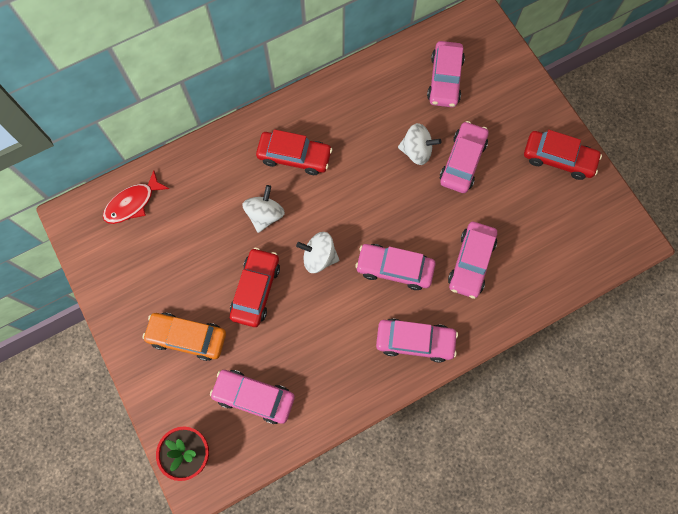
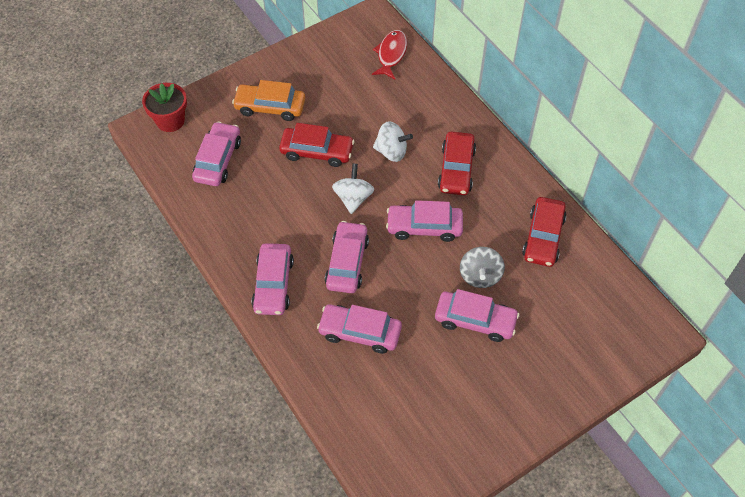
camera: 85 degrees right, 15 degrees down
red fish [103,171,169,224] -> red fish turned 60 degrees clockwise [372,30,407,79]
orange car [142,313,226,361] -> orange car turned 90 degrees counterclockwise [232,80,305,121]
white spinning top [398,123,441,165] -> grey spinning top [460,247,505,288]
pink car [427,41,465,108] -> pink car moved to [386,200,463,242]
red car [524,130,602,180] -> red car moved to [522,197,567,267]

